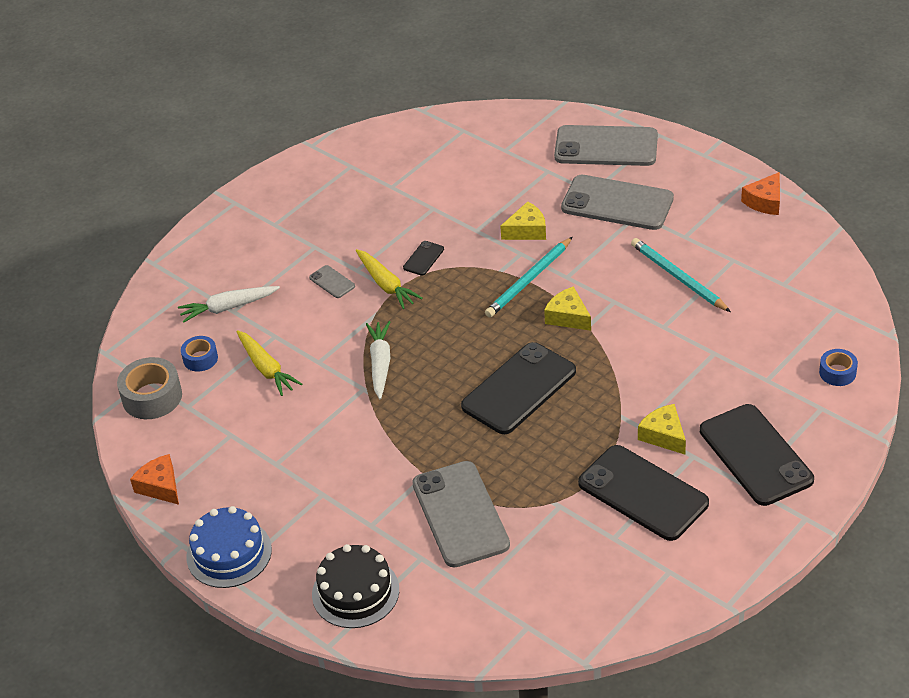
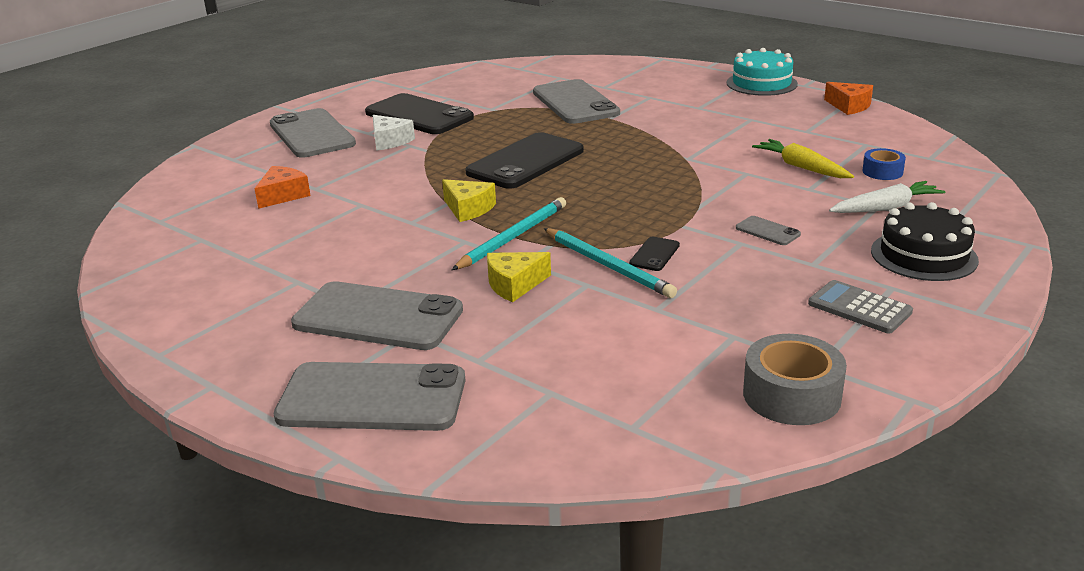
camera: 175 degrees right, 15 degrees down
grey tape [117,357,182,419] -> grey tape moved to [743,334,847,425]
blue cake [187,506,272,588] -> turquoise cake [726,48,798,96]
black cake [312,544,399,628] -> black cake moved to [871,202,979,281]
yellow carrot [356,249,423,309] -> none
white carrot [366,321,391,399] -> none
turquoise pencil [631,238,731,312] -> turquoise pencil moved to [544,228,677,298]
yellow cheese [638,404,686,454] -> white cheese [373,115,415,151]
black phone [700,404,814,506] -> grey phone [270,108,356,158]
orange cheese [741,172,780,215] -> orange cheese moved to [254,166,311,209]
blue tape [819,349,858,386] -> none
none -> grey calculator [808,280,913,334]

